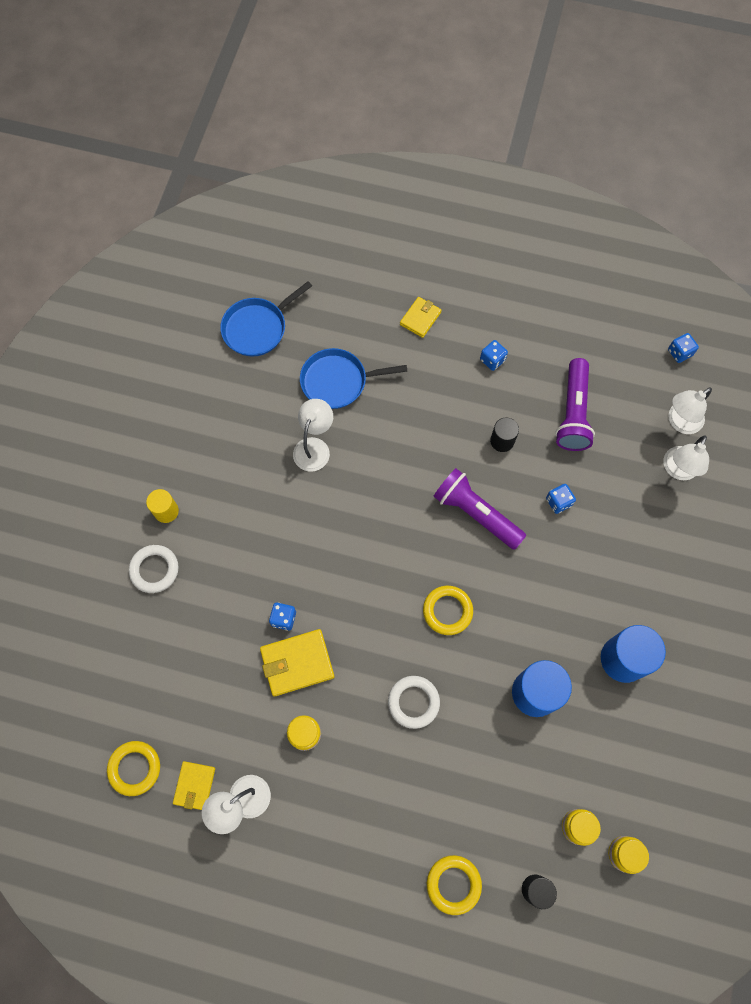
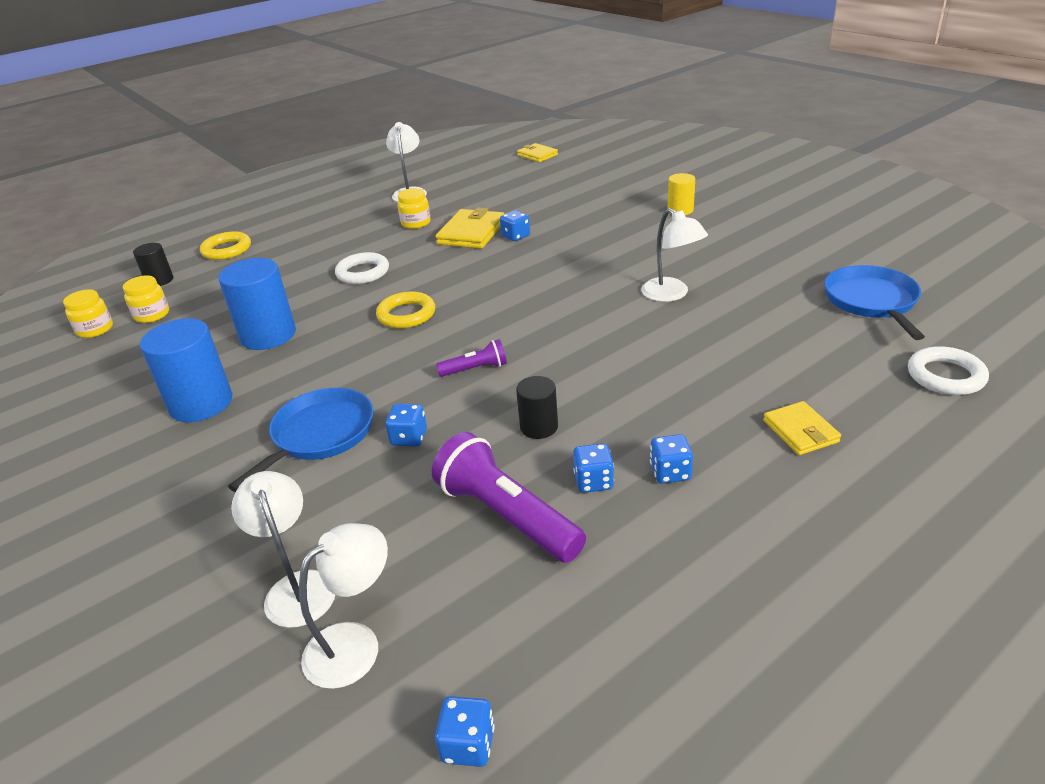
camera: 130 degrees right, 35 degrees down
yellow ring [107,741,160,796] -> none
white ring [129,545,179,593] -> white ring moved to [908,346,989,395]
yellow wallet [173,761,215,810] -> yellow wallet moved to [517,143,558,162]
blue pan [300,348,408,409] -> blue pan moved to [228,388,373,492]
purple flashlight [433,468,526,550] -> purple flashlight [436,339,507,377], size x0.52
white lamp [668,387,712,434] -> white lamp turned 45 degrees clockwise [299,523,388,689]
none -> blue dice [573,443,614,493]

